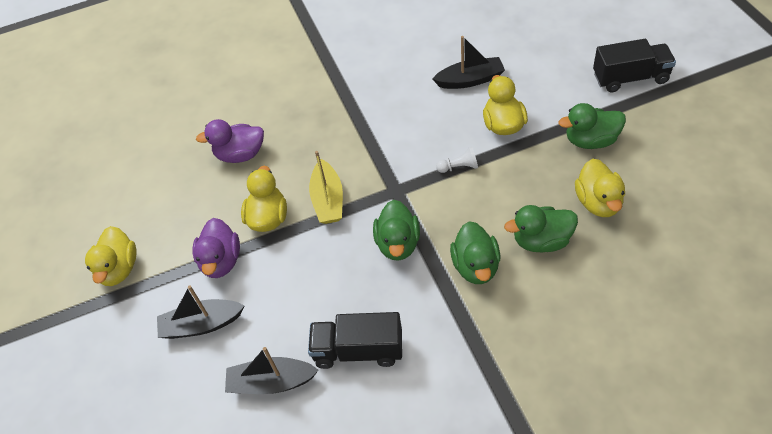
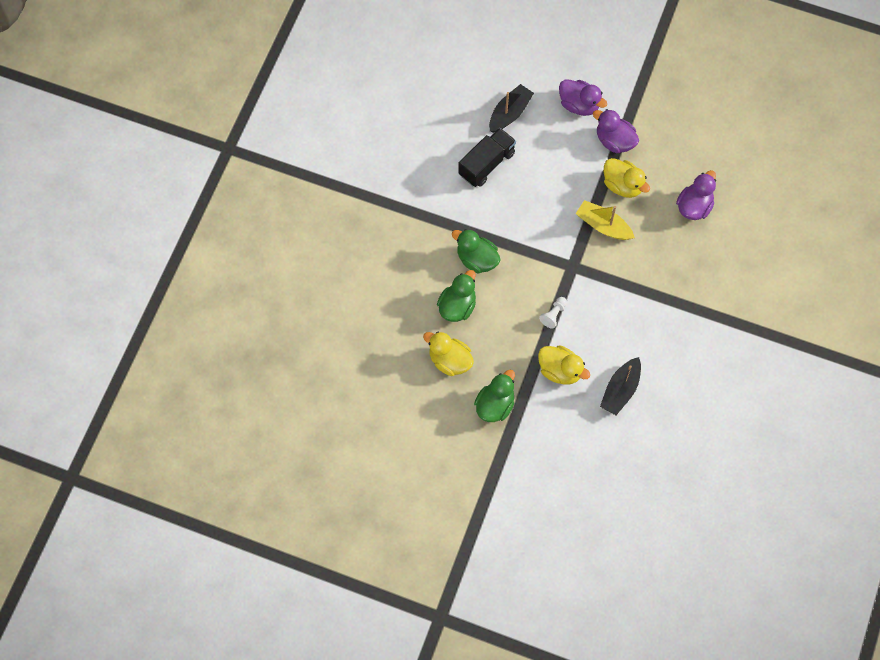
camera: 125 degrees right, 15 degrees up
yellow duck [85,226,137,286] -> none
black boat [157,285,244,339] -> purple duck [559,79,607,116]
green duck [373,200,420,261] -> none
black truck [593,39,676,92] -> none

